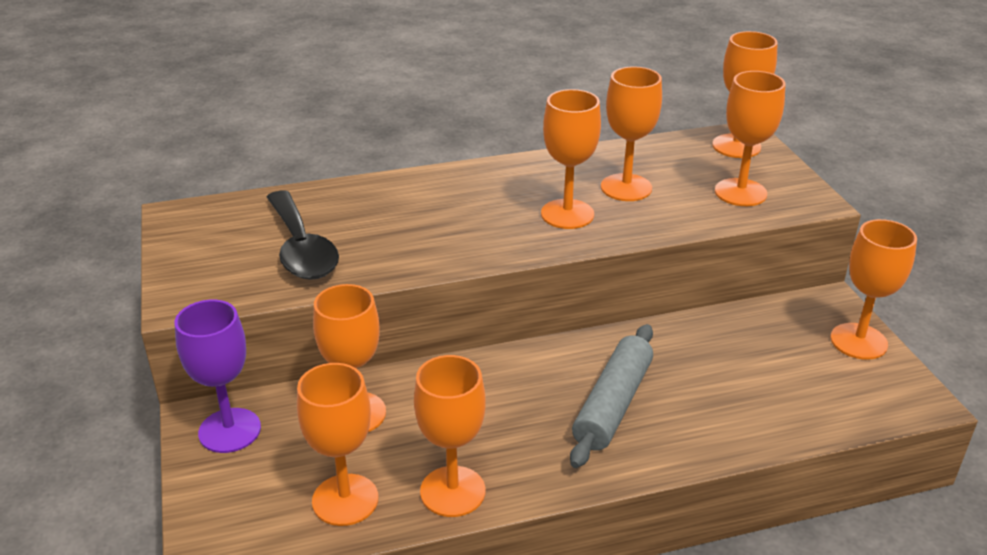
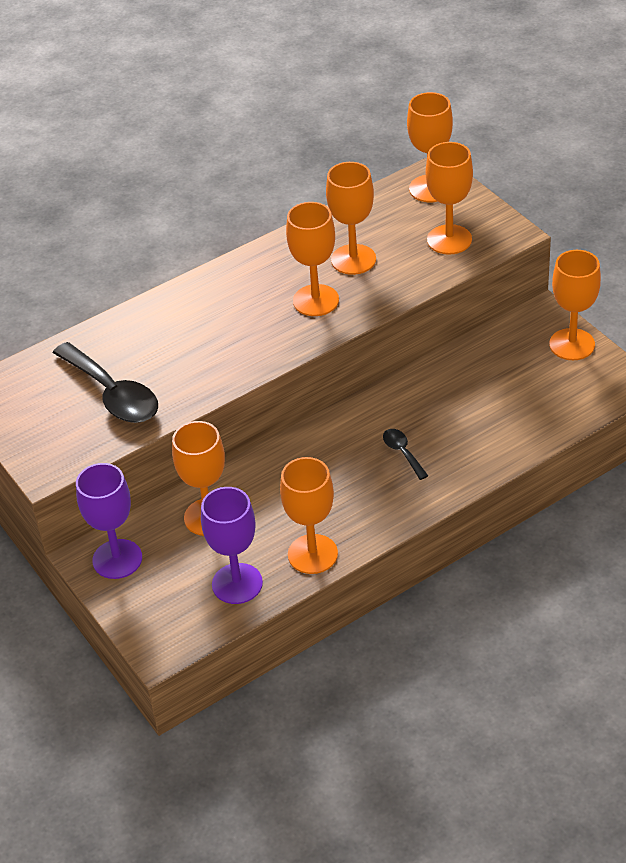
camera: 15 degrees left, 10 degrees up
orange goblet [297,363,379,526] -> purple goblet [201,487,263,604]
grey rolling pin [570,324,653,468] -> black spoon [383,429,428,480]

